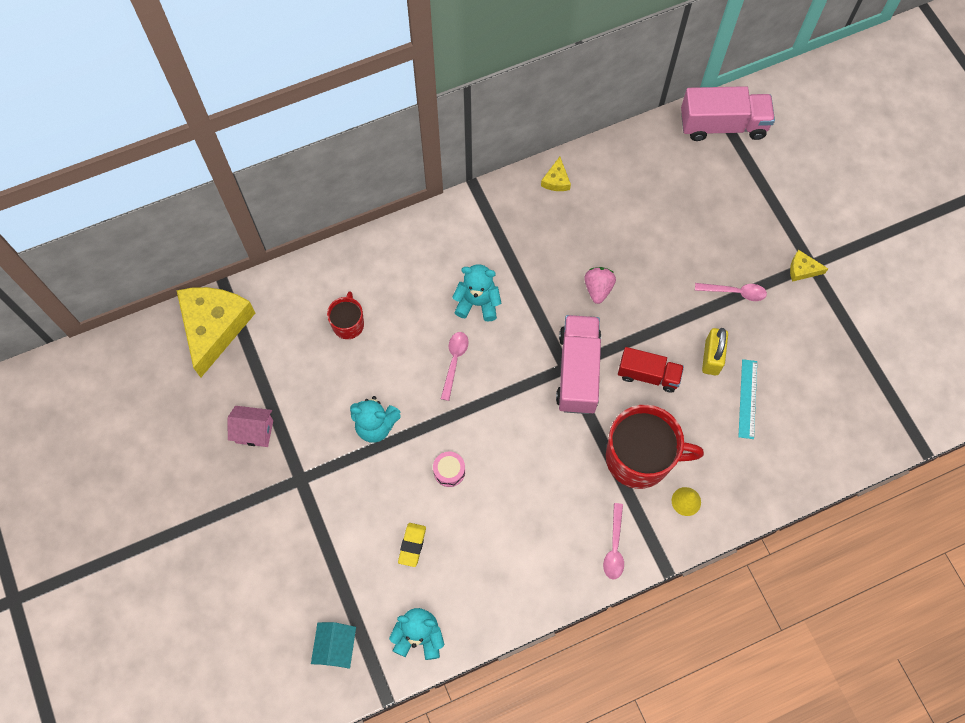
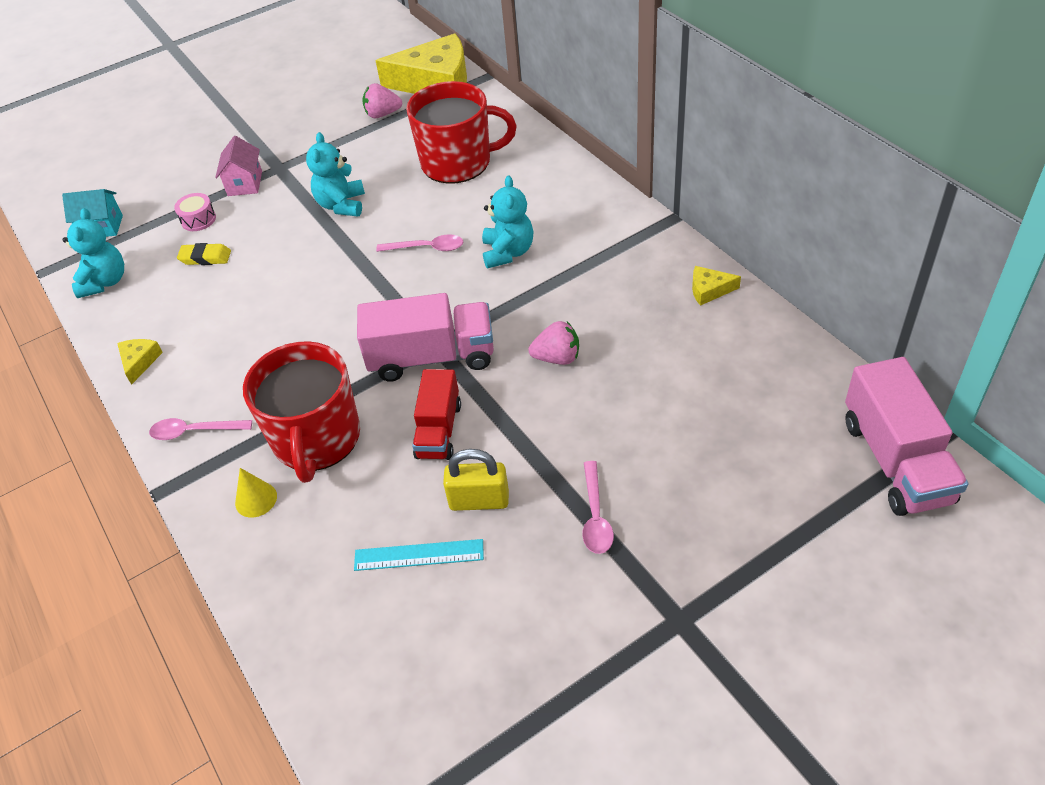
camera: 85 degrees right, 20 degrees down
pink house [227,406,273,447] -> pink house moved to [215,136,262,196]
red mug [327,291,364,339] -> red mug [406,81,517,184], size x1.96
pink drum [433,452,465,487] -> pink drum moved to [174,193,216,231]
yellow cheese [790,250,828,282] -> yellow cheese moved to [117,339,163,385]
none -> pink strawberry [362,83,403,118]

